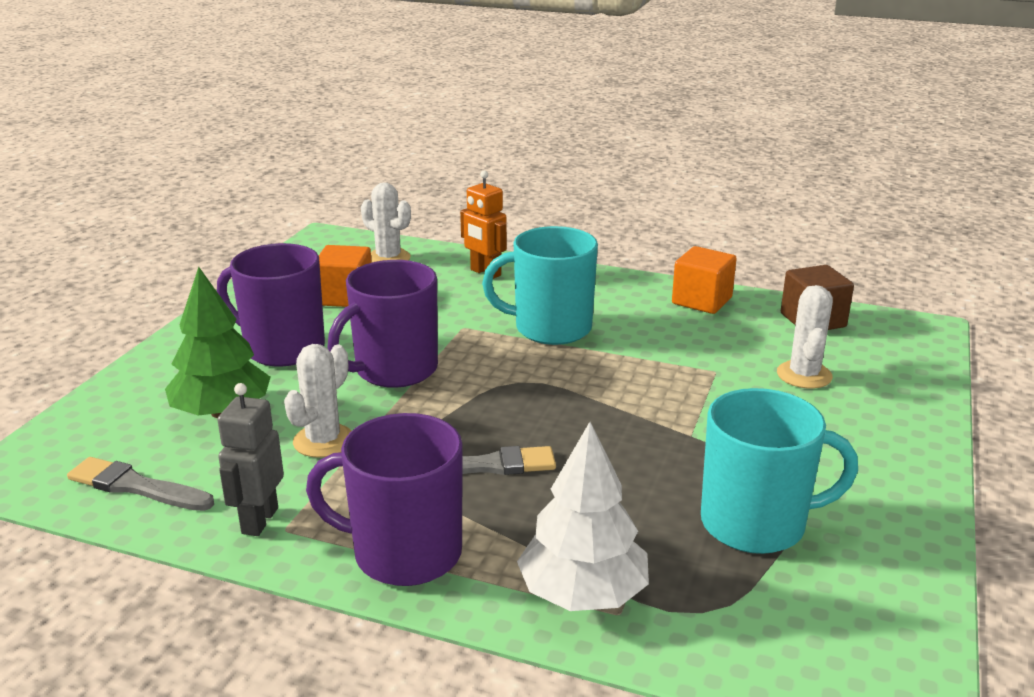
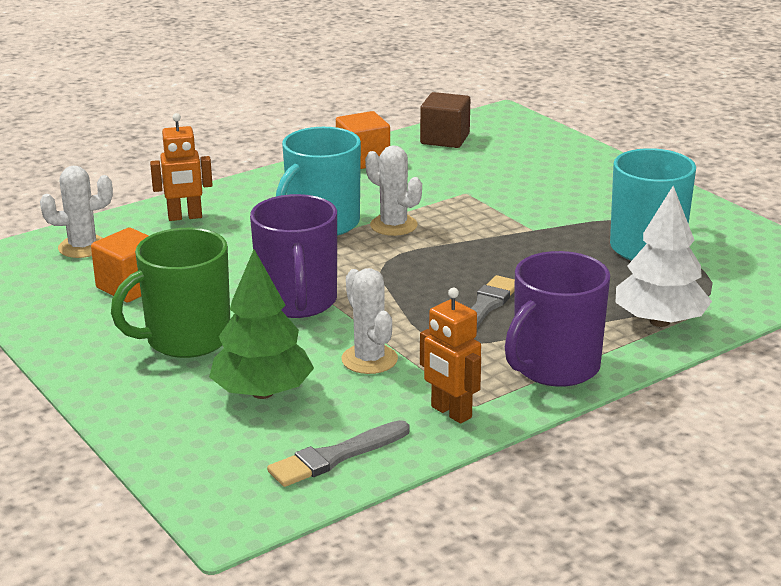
camera: 55 degrees left, 0 degrees up
purple mug [217,243,325,367] -> green mug [111,228,230,358]
grey robot [217,383,284,536] -> orange robot [420,288,481,424]
white cactus [777,285,833,389] -> white cactus moved to [365,145,422,236]

